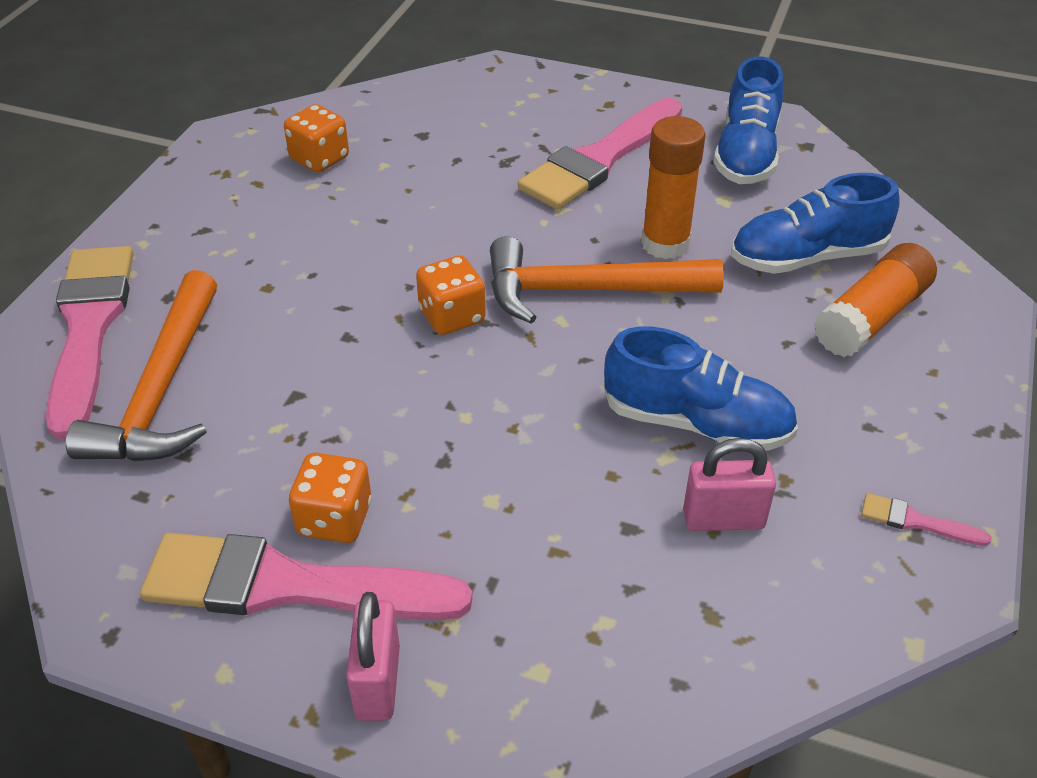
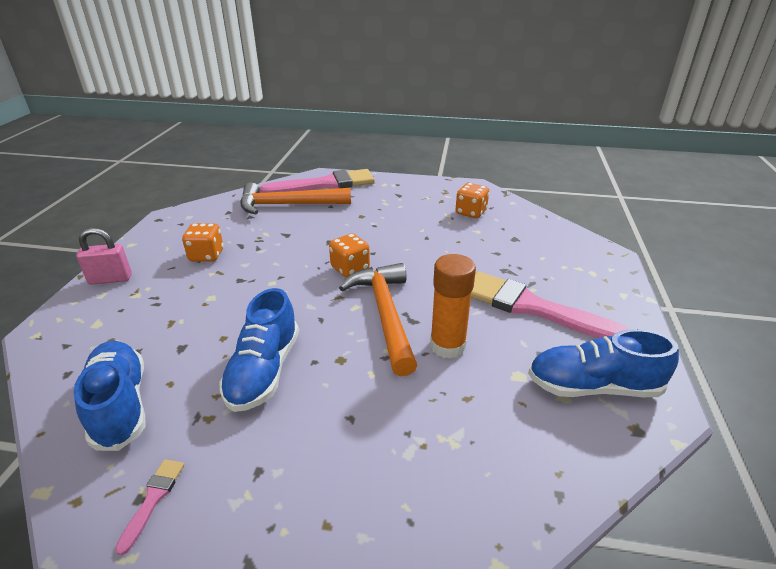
camera: 80 degrees right, 10 degrees down
pink brush [140,533,473,620] -> none
pink padlock [683,438,776,531] -> none
blue shoe [731,173,900,274] -> blue shoe moved to [73,341,146,451]
orange glue stick [814,243,937,357] -> none

